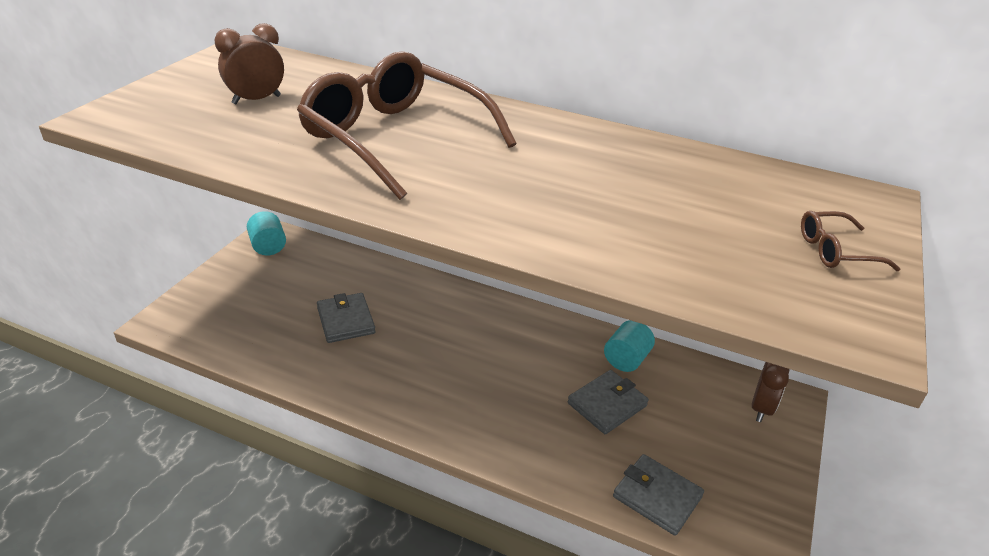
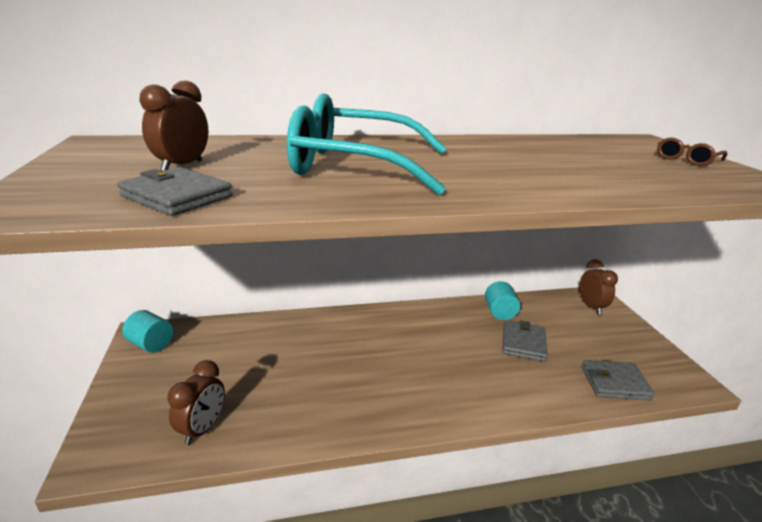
camera: 35 degrees left, 10 degrees down
brown glasses [297,51,516,200] -> turquoise glasses [287,93,447,195]
grey wallet [317,293,376,343] -> grey wallet moved to [117,167,232,216]
none -> brown clock [167,360,225,445]

